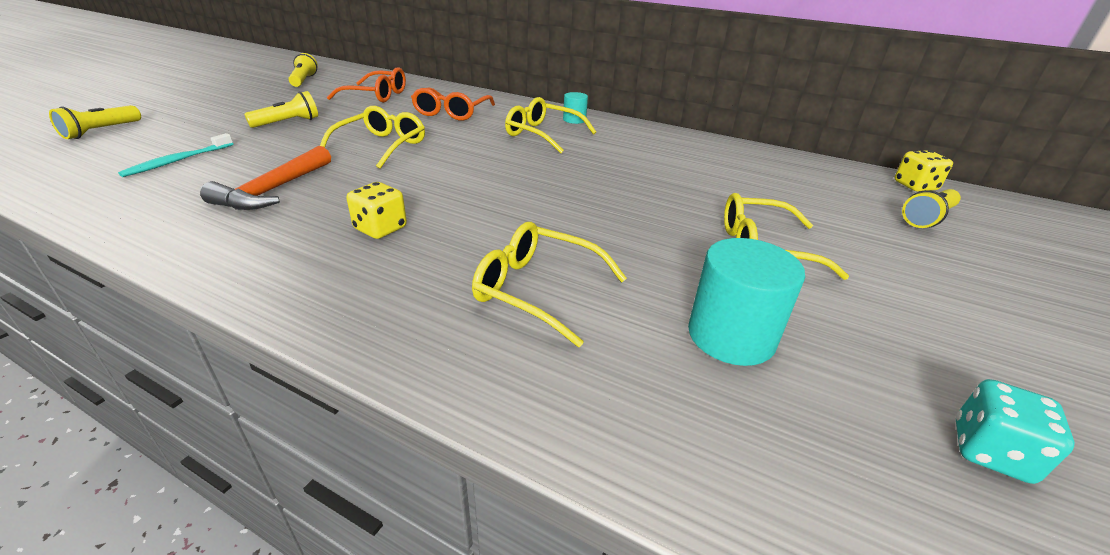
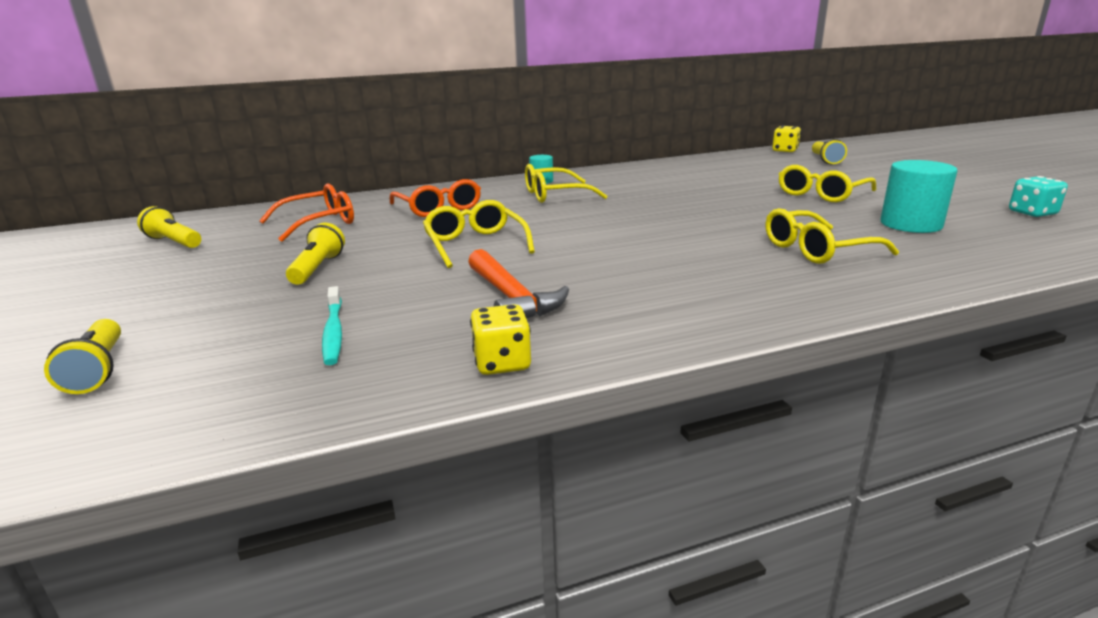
camera: 45 degrees left, 10 degrees down
yellow dice [346,182,407,239] -> yellow dice moved to [470,304,531,375]

